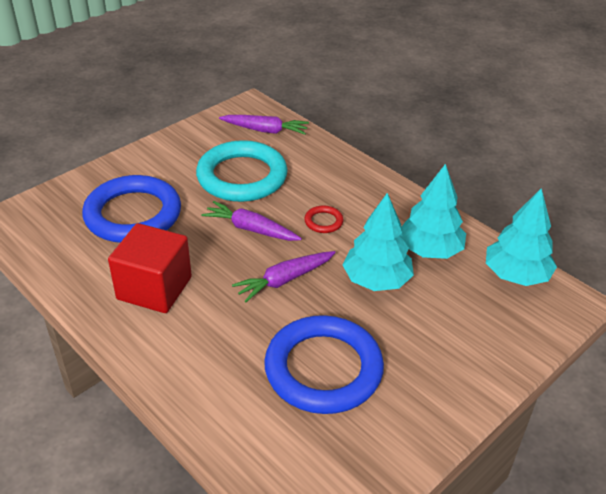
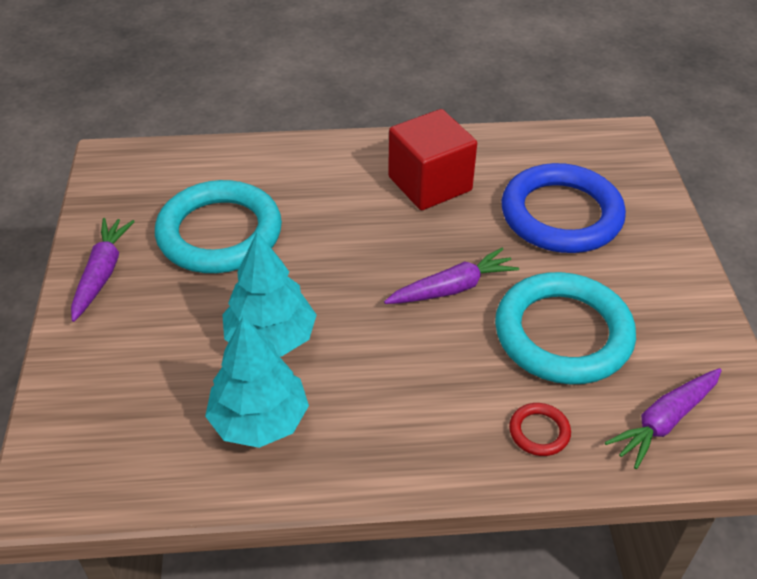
camera: 130 degrees right, 5 degrees up
purple carrot [232,251,336,303] -> purple carrot moved to [71,218,135,322]
blue ring [264,315,384,414] -> turquoise ring [155,180,282,273]
red ring [304,205,344,233] -> red ring moved to [509,403,571,456]
turquoise tree [486,188,557,286] -> none

